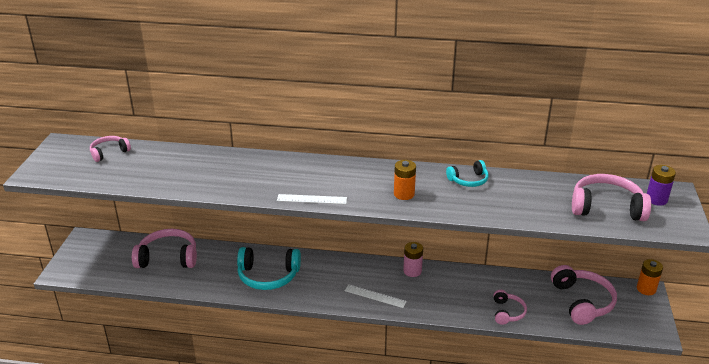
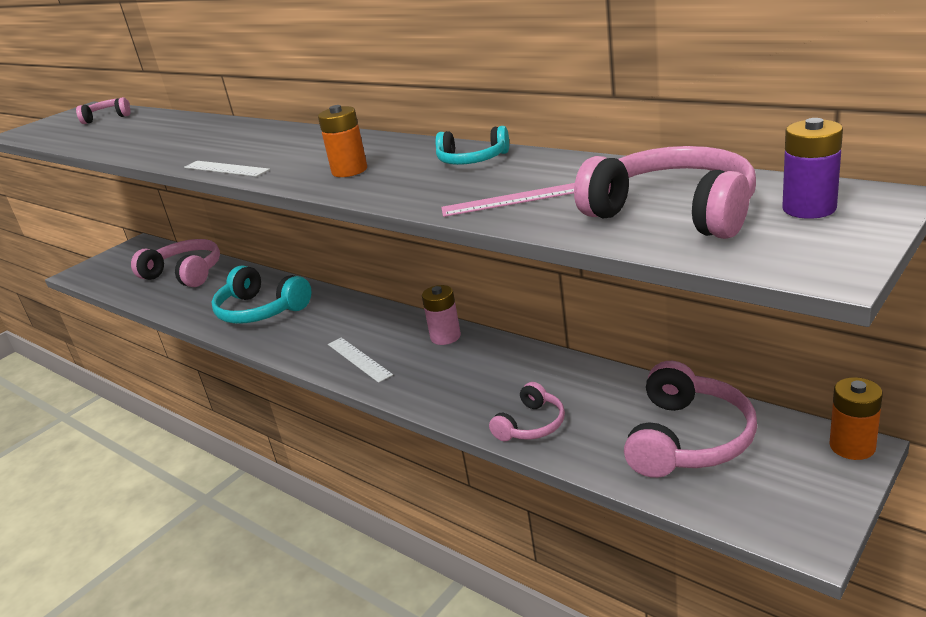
camera: 35 degrees right, 5 degrees down
none -> pink ruler [441,183,575,217]

